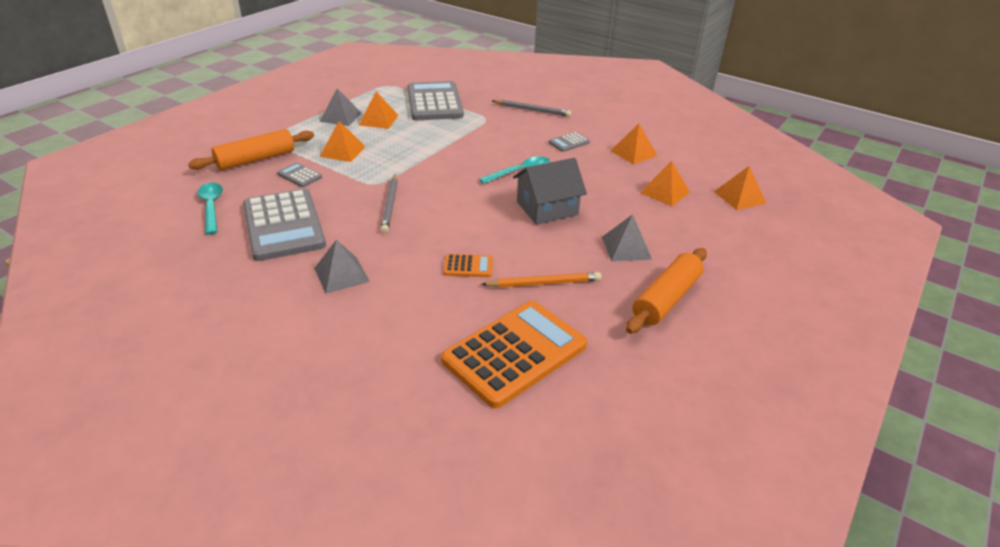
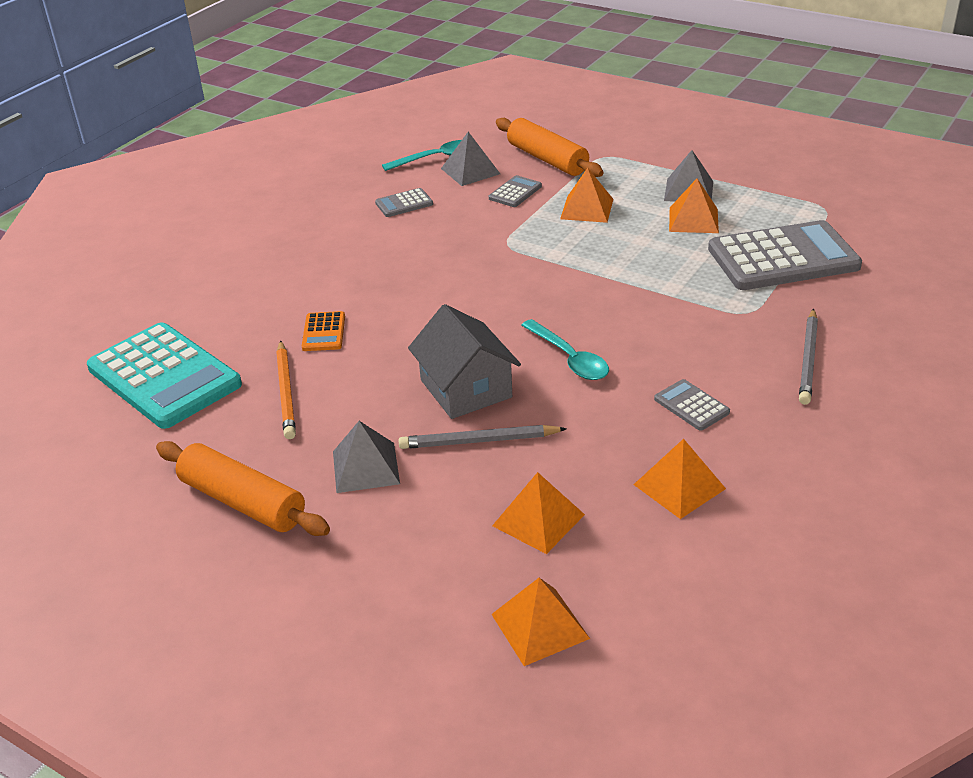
camera: 90 degrees right, 0 degrees up
grey calculator [243,189,326,261] -> grey calculator [375,188,433,217], size x0.43
grey pyramid [314,240,370,294] -> grey pyramid moved to [441,132,500,186]
grey pencil [380,174,398,233] -> grey pencil moved to [399,425,567,449]
orange calculator [441,301,587,408] -> turquoise calculator [87,322,242,429]

